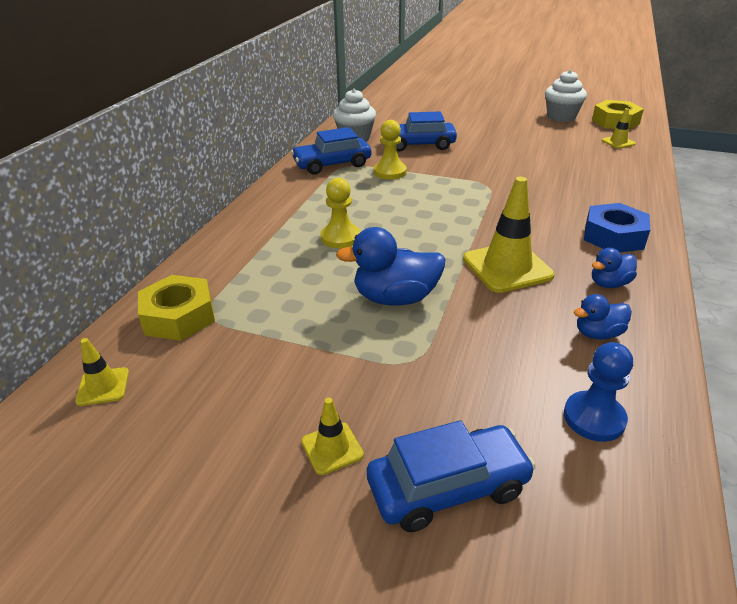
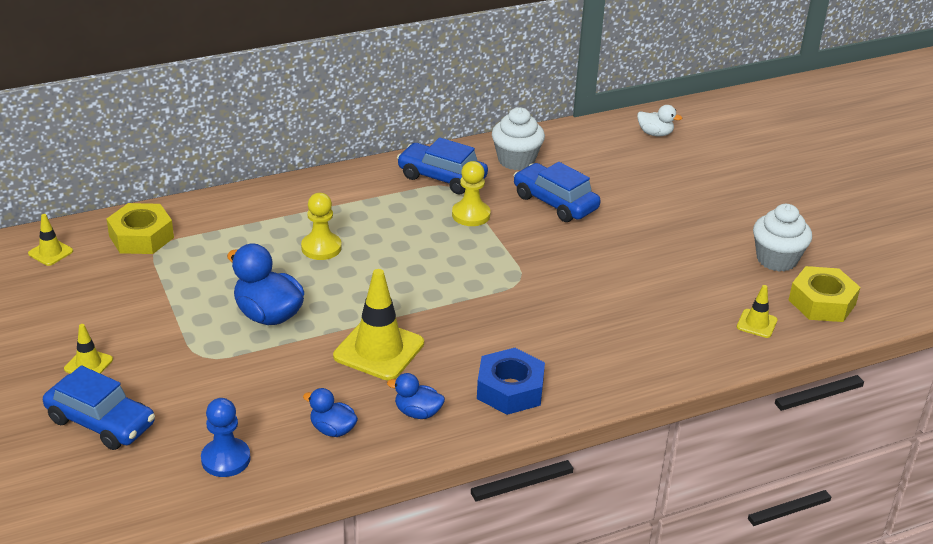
camera: 45 degrees right, 0 degrees up
none -> white duck [637,105,682,137]

